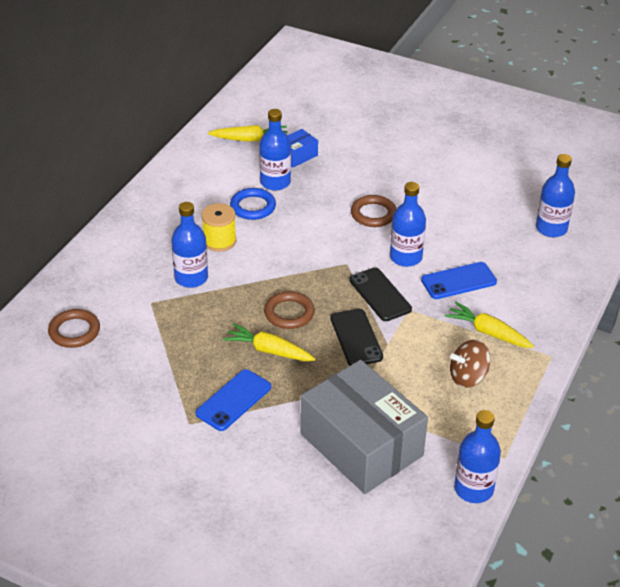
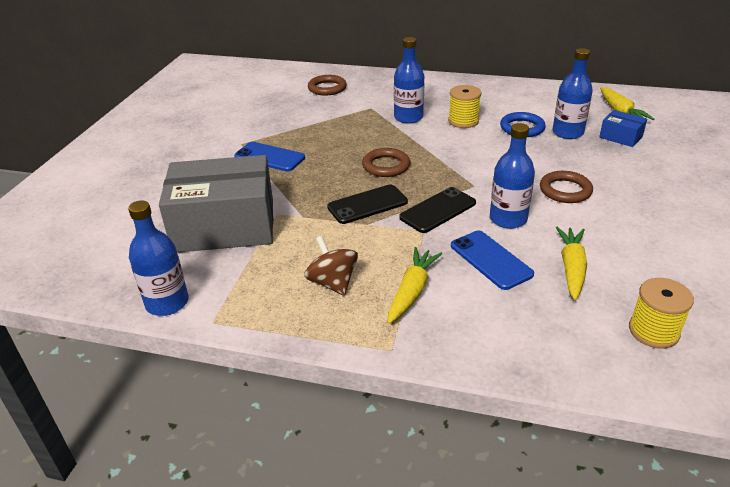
camera: 80 degrees right, 5 degrees down
yellow carrot [223,323,316,361] -> yellow carrot moved to [556,227,587,300]
grey box [300,360,428,494] -> grey box turned 45 degrees clockwise [159,155,273,253]
blue bottle [536,154,575,237] -> yellow spool [629,278,694,349]

